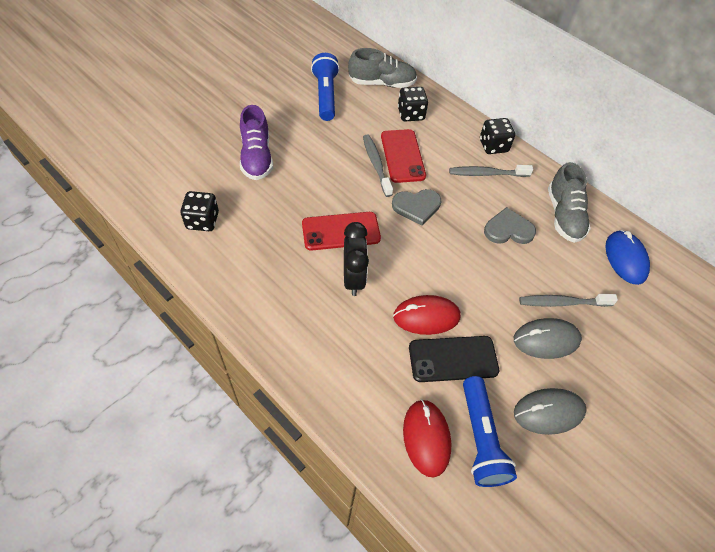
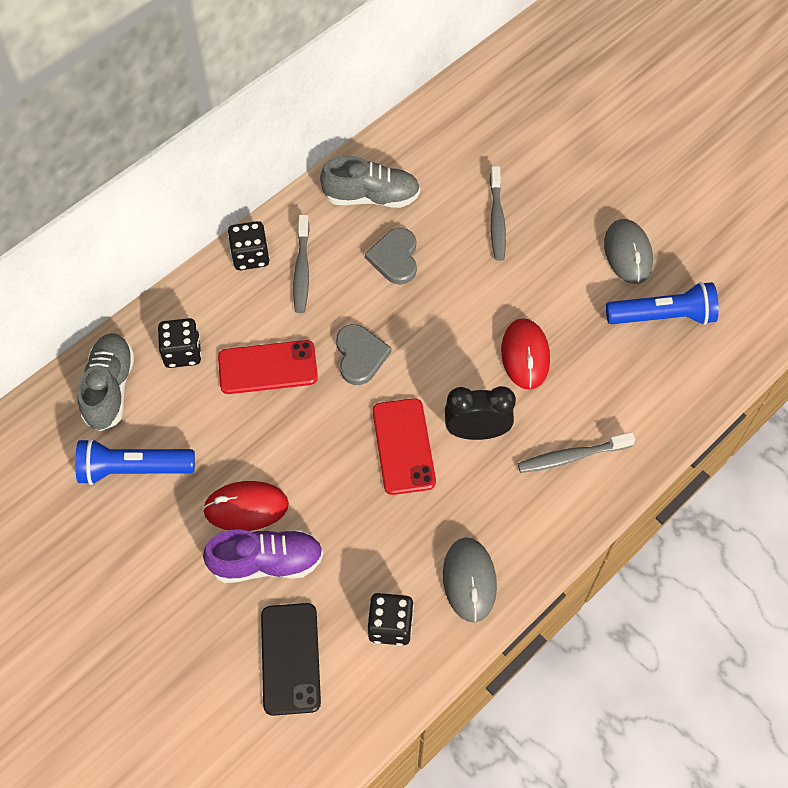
camera: 85 degrees left, 5 degrees up
grey toothbrush [363,134,393,197] -> grey toothbrush moved to [517,432,635,473]
red mouse [403,399,452,477] -> red mouse moved to [203,481,289,531]
black phone [409,336,499,382] -> black phone moved to [261,603,321,716]
grey mouse [514,318,582,359] -> grey mouse moved to [443,538,497,622]
blue mouse [605,230,650,285] -> none

